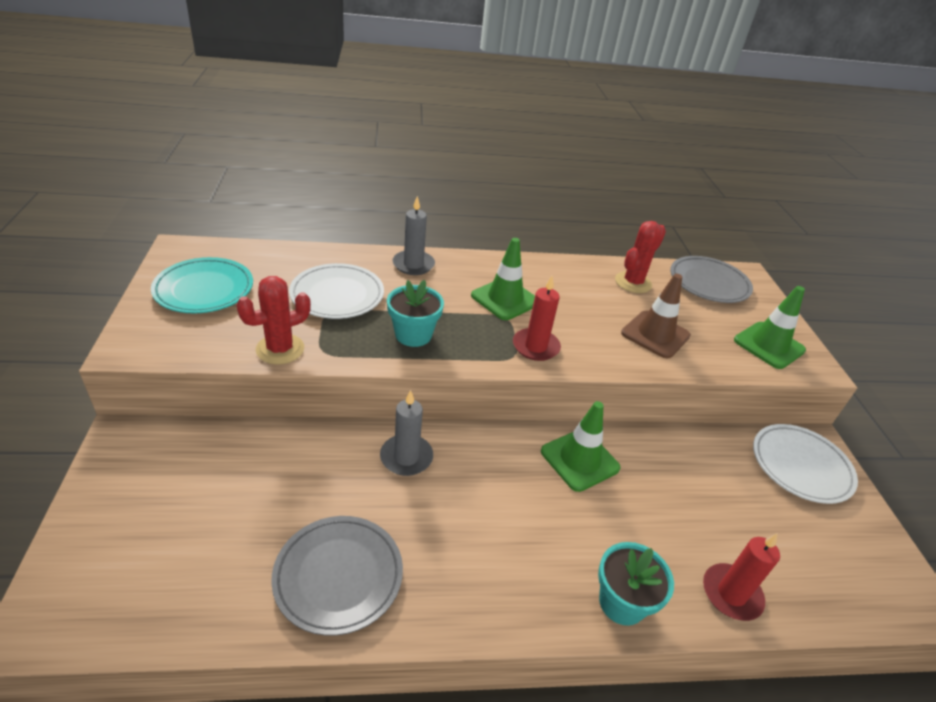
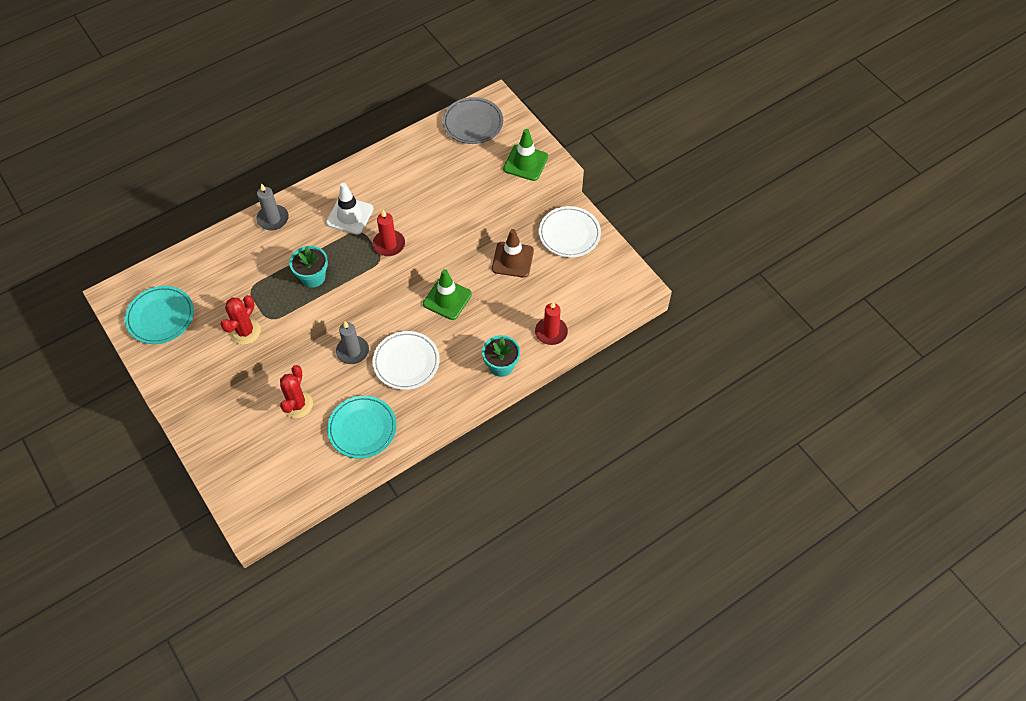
camera: 25 degrees left, 20 degrees up
grey plate [271,516,403,636] -> turquoise plate [327,396,397,459]
white plate [289,263,384,319] -> white plate moved to [373,331,440,390]
green traffic cone [471,238,535,320] -> white traffic cone [326,183,374,235]
red cactus [615,221,666,293] -> red cactus moved to [280,365,313,418]
brown traffic cone [621,274,691,358] -> brown traffic cone moved to [492,229,534,278]

